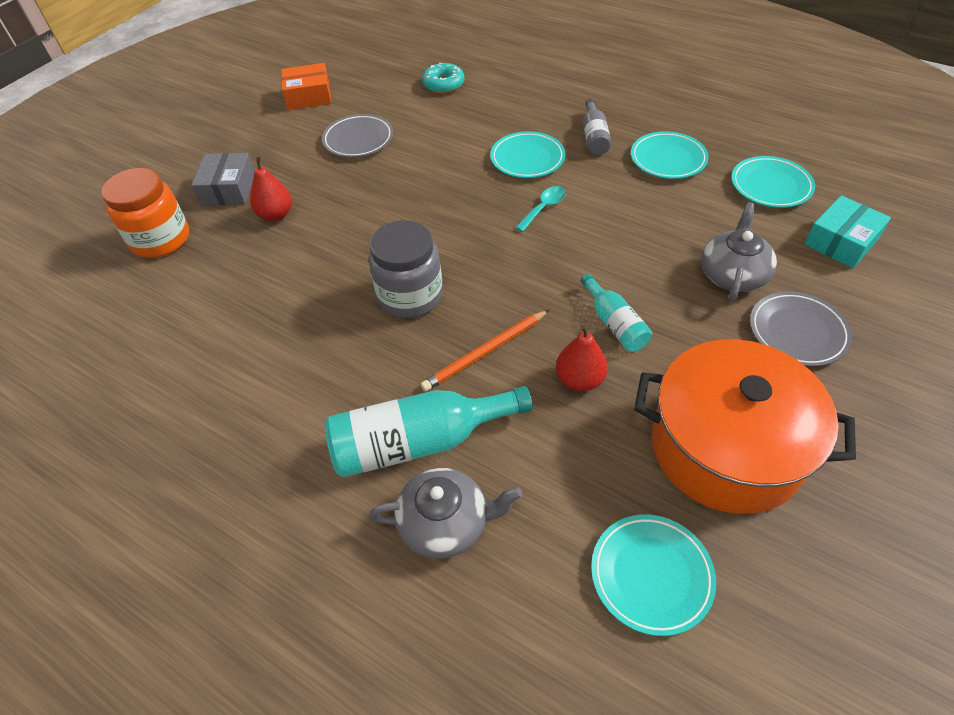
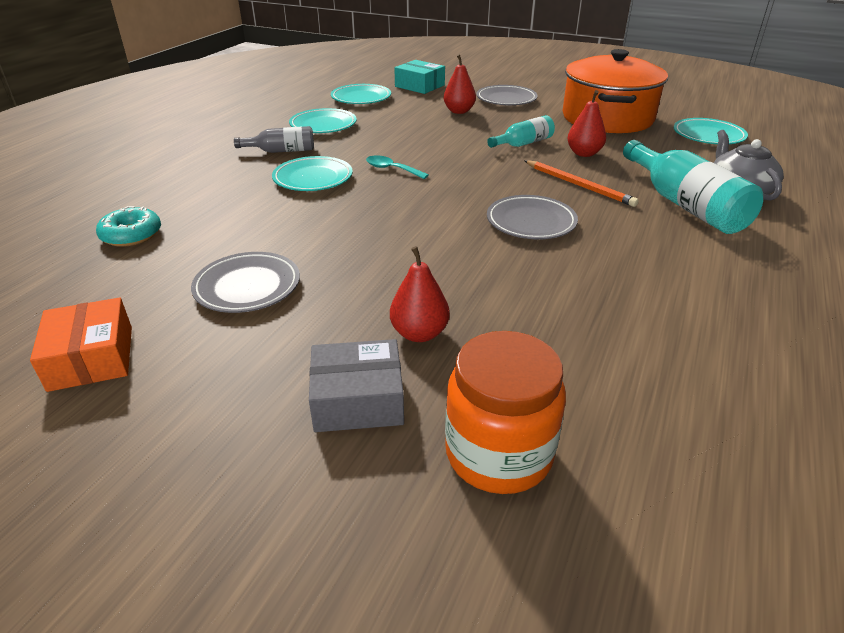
camera: 100 degrees left, 15 degrees down
grey jar [369,220,443,318] -> grey plate [487,195,578,239]
grey teapot [701,202,777,301] -> red pear [444,54,476,114]

